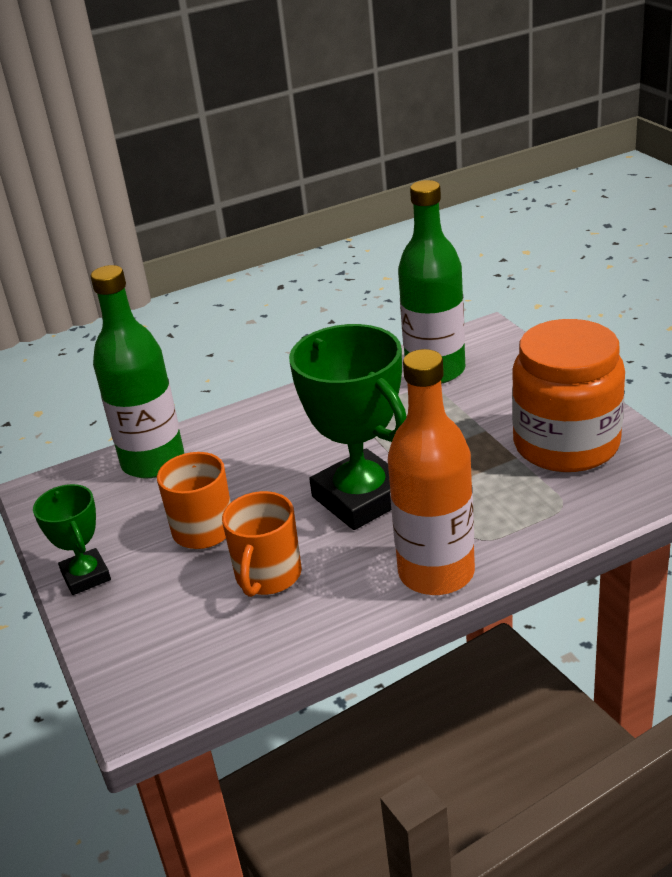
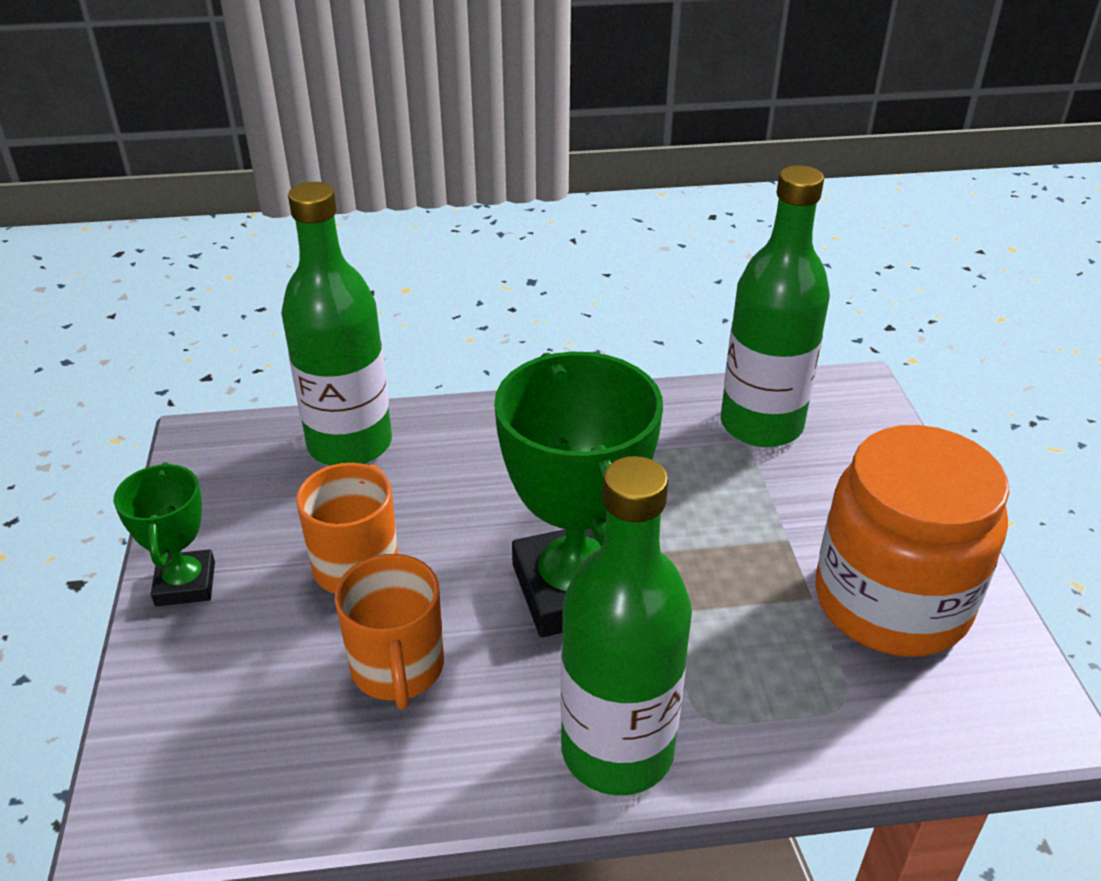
camera: 15 degrees right, 5 degrees up
orange mug [222,491,302,597] -> orange mug turned 45 degrees counterclockwise [335,554,444,709]
orange bottle [388,349,475,595] -> green bottle [561,456,692,795]

